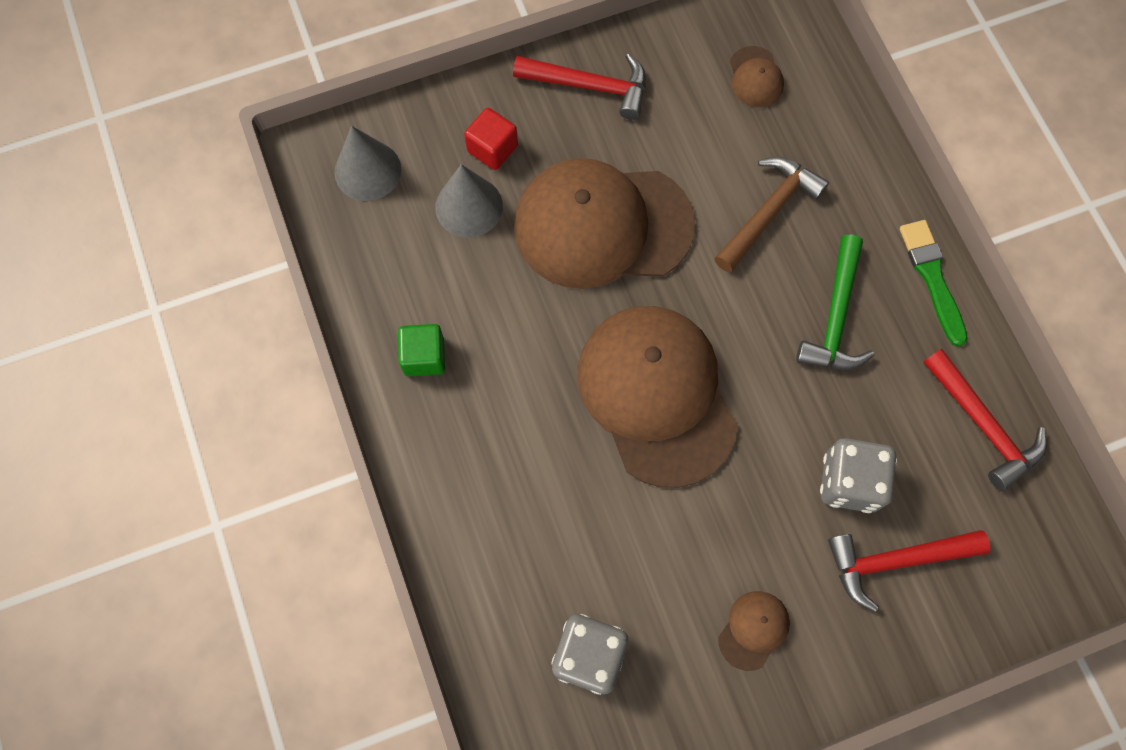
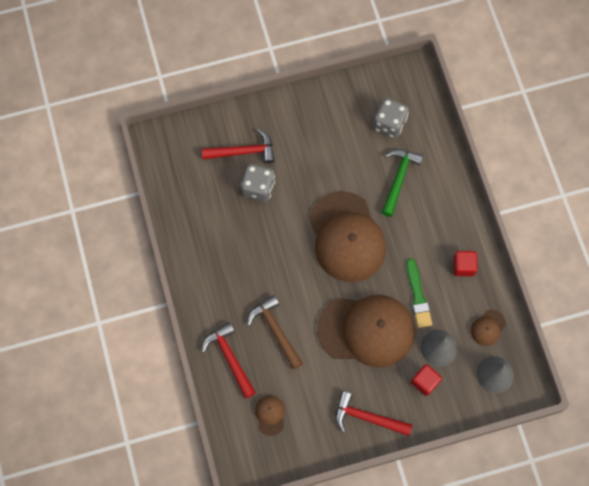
camera: 175 degrees left, 0 degrees up
green cube [398,324,445,376] -> red cube [453,251,478,276]
brown hammer [714,157,829,273] -> brown hammer turned 105 degrees clockwise [247,295,303,370]
brown cap [718,591,790,671] -> brown cap moved to [471,310,506,346]
green hammer [796,234,874,370] -> green hammer moved to [381,149,423,217]
green brush [900,220,968,347] -> green brush moved to [406,258,432,328]
red hammer [923,349,1047,491] -> red hammer moved to [201,322,256,398]

